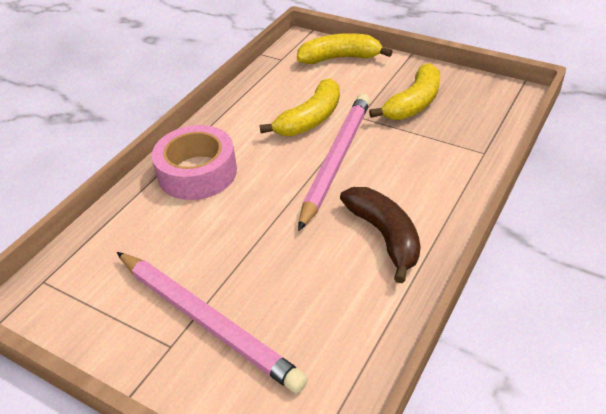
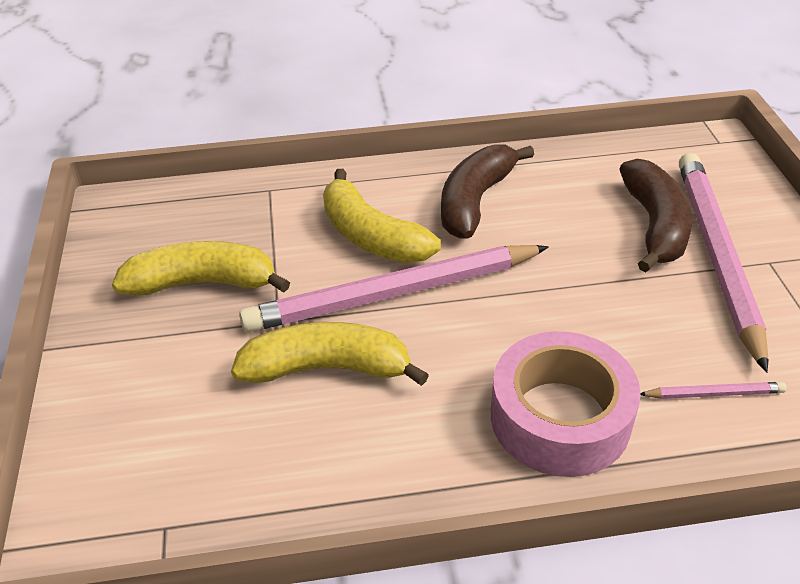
camera: 130 degrees left, 0 degrees up
yellow banana [297,33,393,64] -> yellow banana moved to [323,169,441,263]
none -> brown banana [619,159,692,272]
none -> pink pencil [640,382,786,399]

